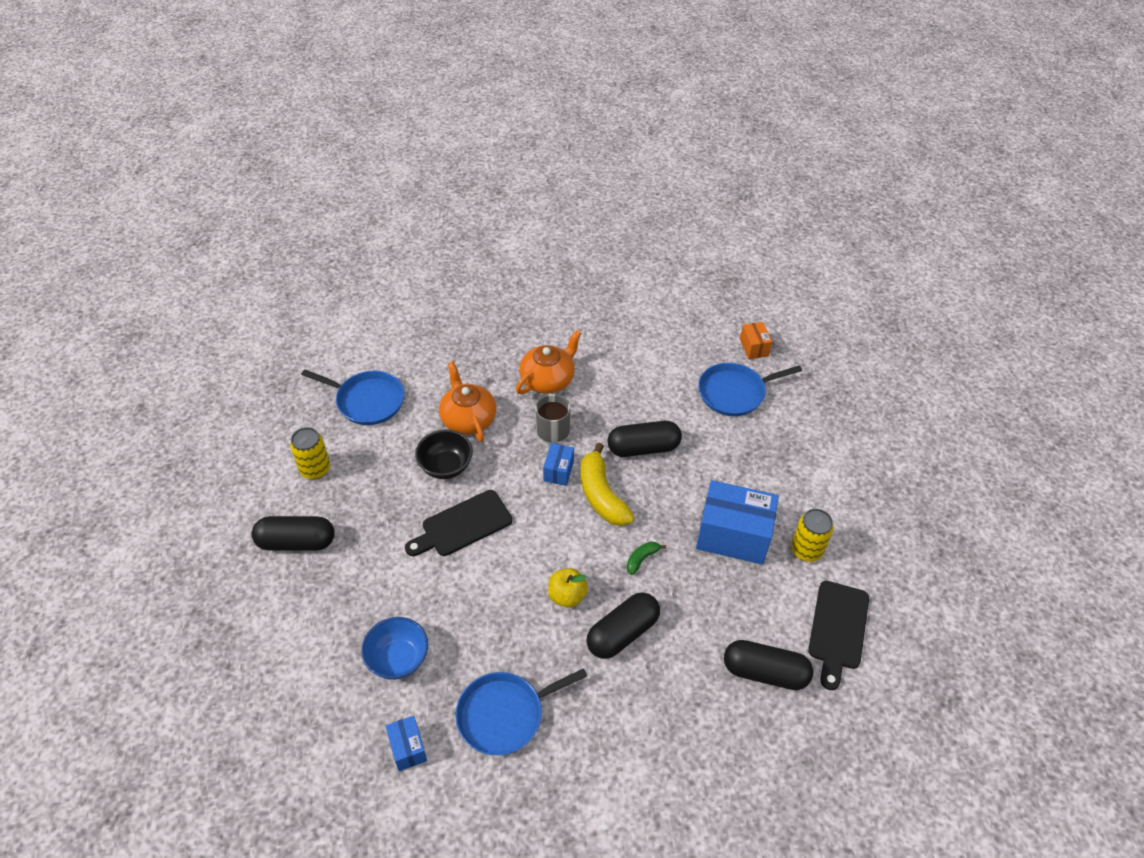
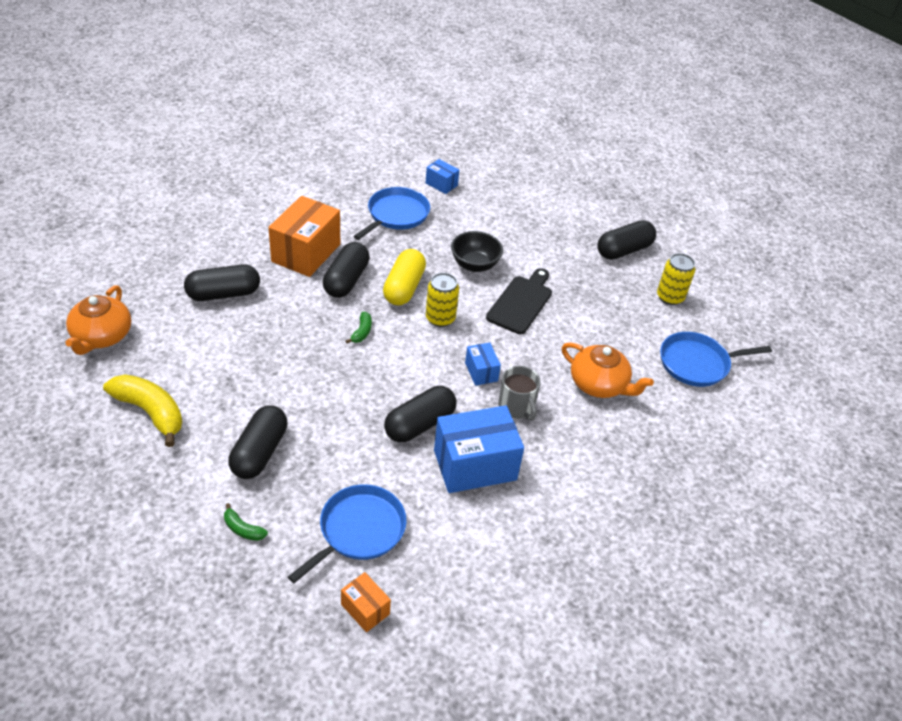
camera: 145 degrees right, 5 degrees down
blue bowl [361,617,428,680] -> none
black bowl [415,430,473,479] -> black bowl moved to [451,231,503,272]
orange teapot [516,330,581,394] -> orange teapot moved to [65,285,131,355]
yellow apple [548,568,588,608] -> yellow capsule [383,249,426,306]
yellow banana [581,442,634,526] -> yellow banana moved to [103,374,183,447]
blue box [696,480,779,565] -> blue box moved to [434,405,524,493]
yellow can [791,509,834,562] -> yellow can moved to [426,273,459,327]
black cutting board [808,581,869,690] -> none
none -> green banana [224,503,268,541]
none -> black capsule [228,405,288,479]
none -> orange box [268,196,340,277]

